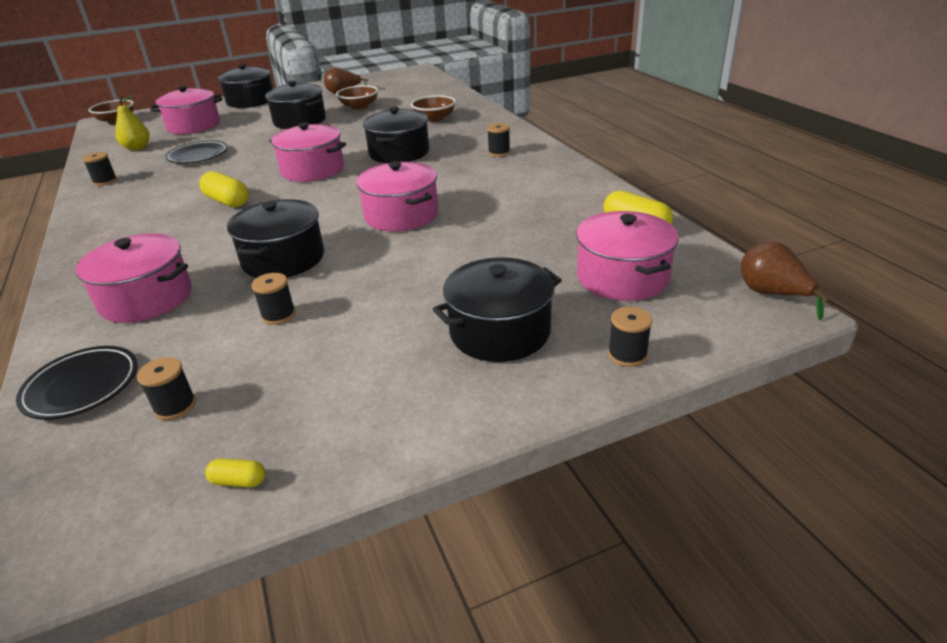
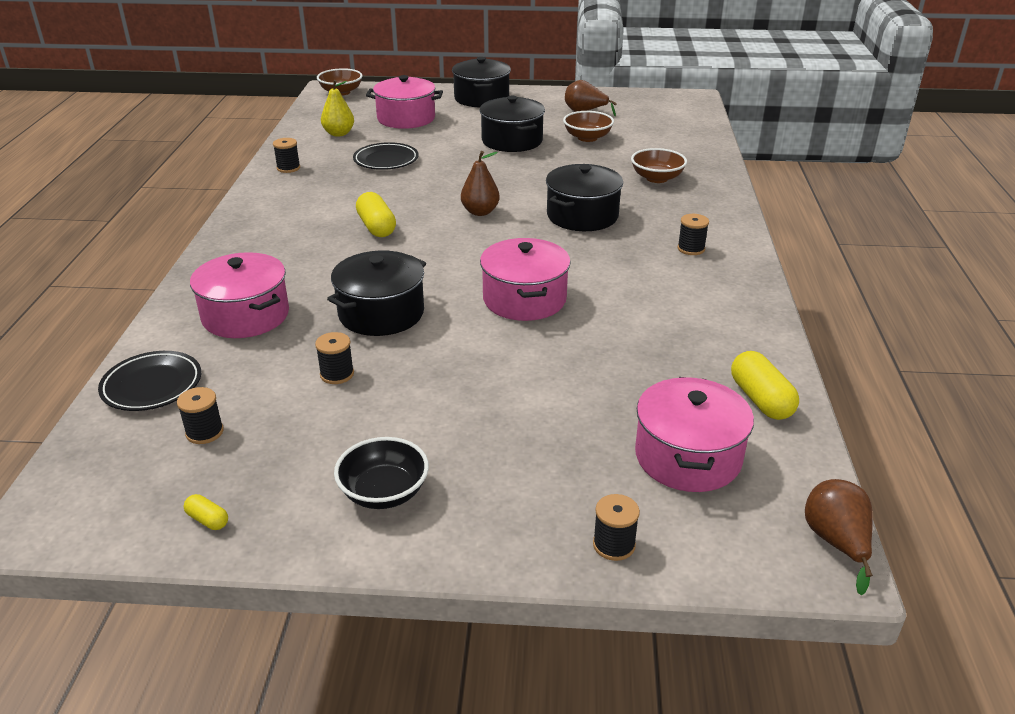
camera: 25 degrees right, 0 degrees up
pink pot [269,123,346,182] -> brown pear [461,151,500,216]
black pot [433,257,562,362] -> none
none -> black bowl [334,437,429,509]

